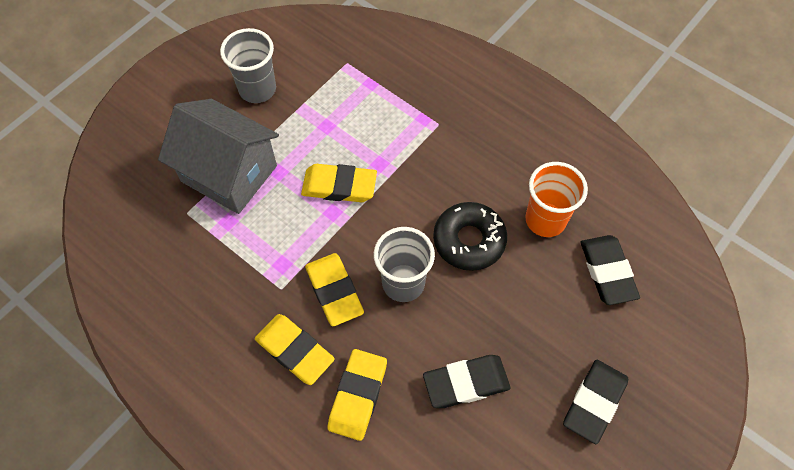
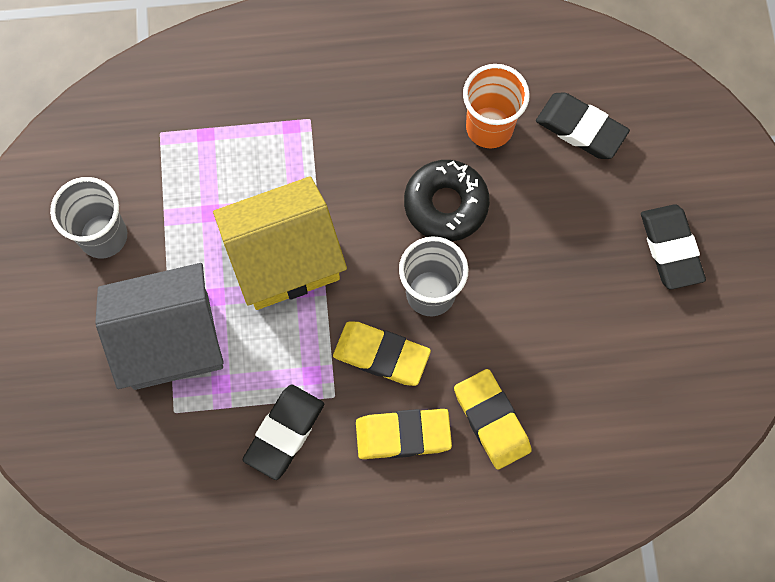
camera: 45 degrees left, 10 degrees up
yellow eraser [301,164,377,202] -> yellow house [213,176,347,310]
black eraser [423,355,510,408] -> black eraser moved to [242,384,324,480]

